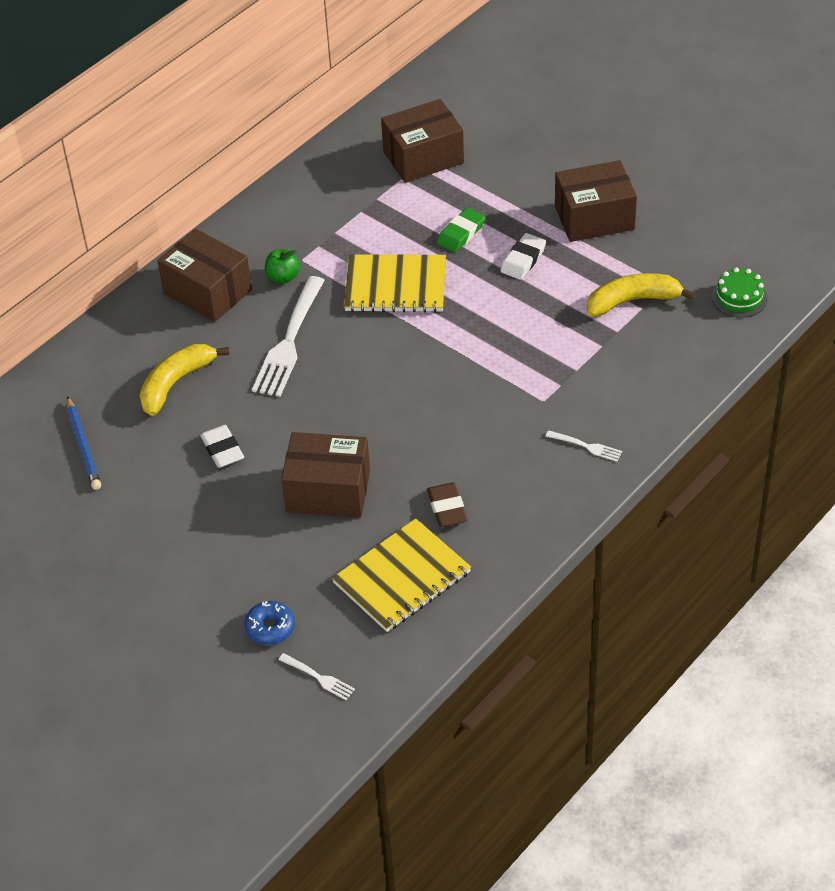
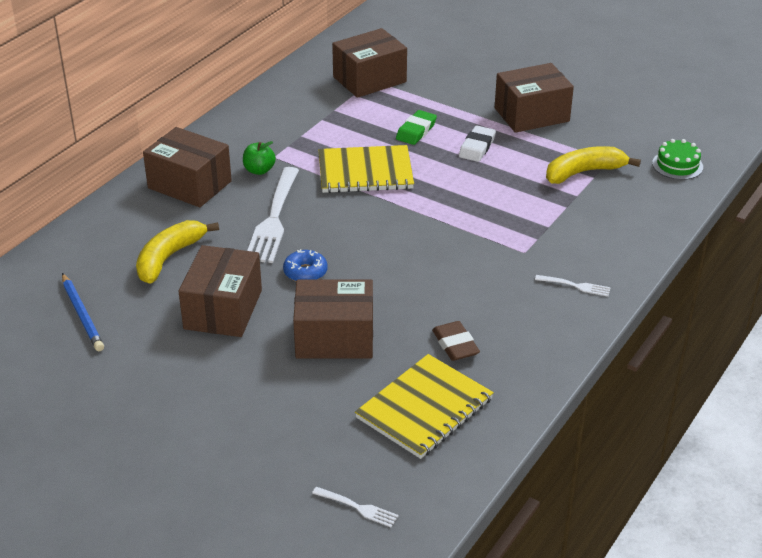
camera: 10 degrees left, 10 degrees down
white eraser [200,425,244,468] -> brown box [179,245,262,337]
blue donut [244,601,295,645] -> blue donut moved to [283,249,328,281]

